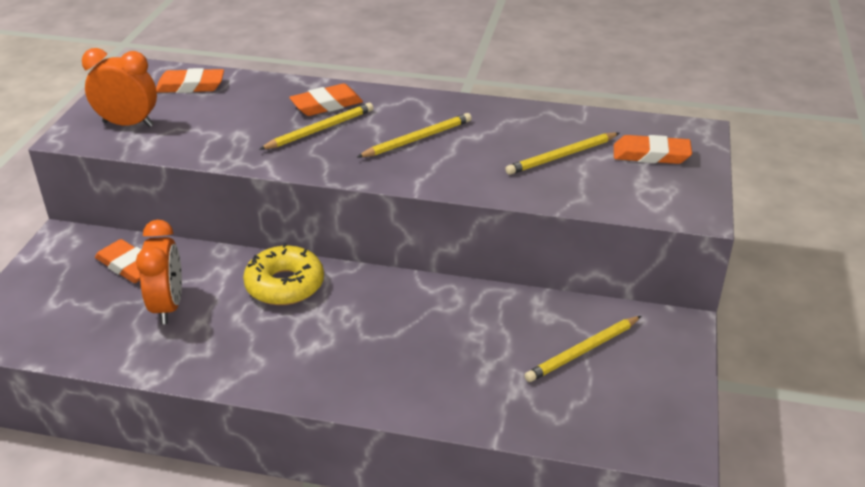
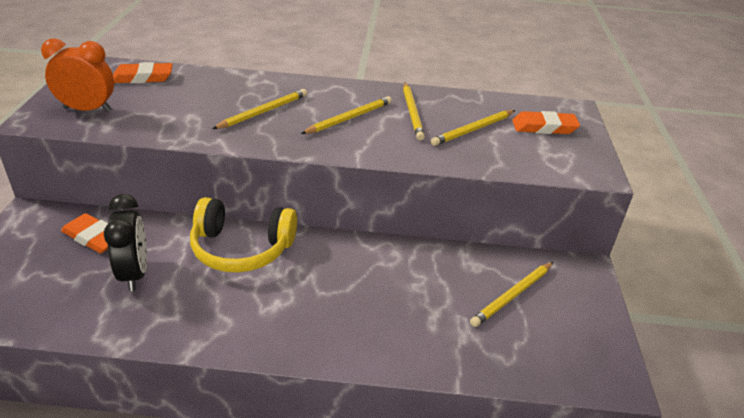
camera: 10 degrees left, 0 degrees up
orange clock [136,220,182,324] -> black clock [104,194,147,291]
yellow donut [243,243,324,305] -> yellow headphones [190,197,297,273]
orange eraser [289,84,363,116] -> none
none -> yellow pencil [403,83,425,140]

